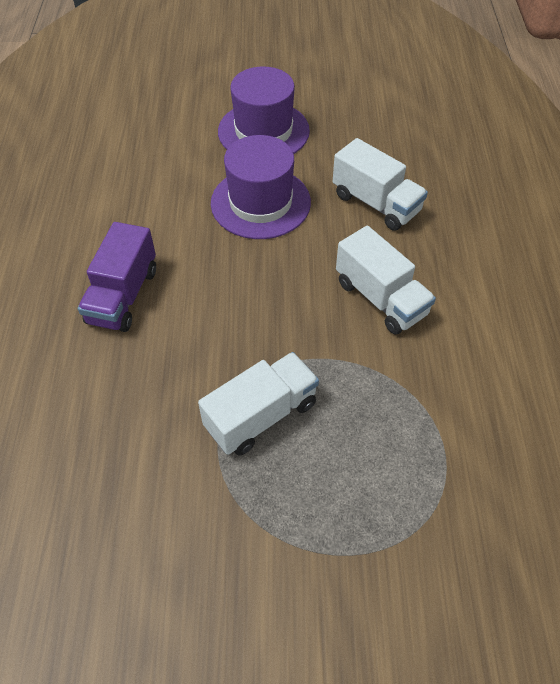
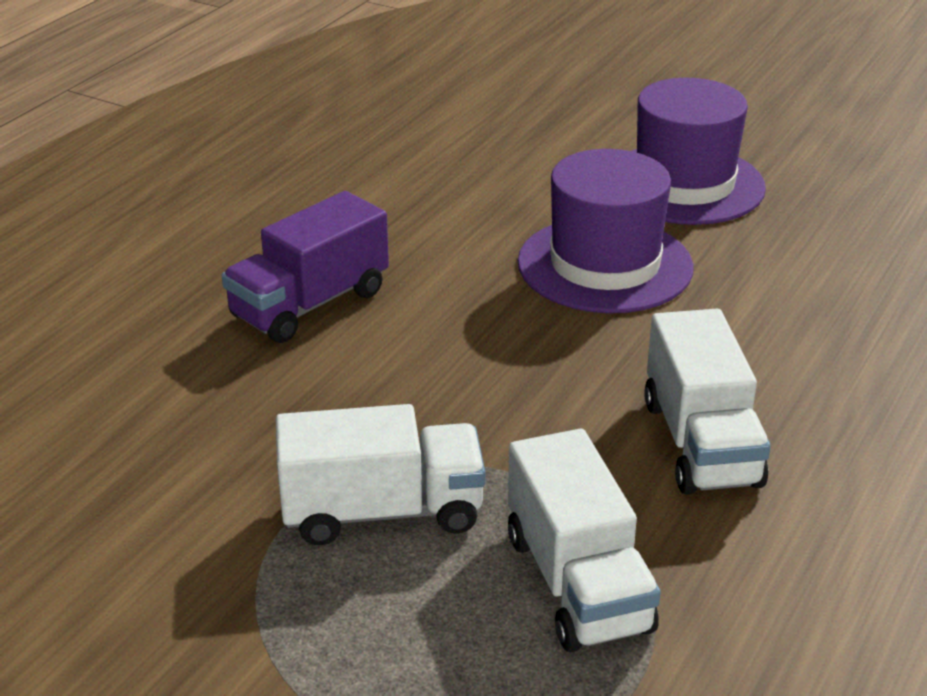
camera: 30 degrees right, 20 degrees down
white truck [333,138,428,231] -> white truck moved to [508,429,661,652]

